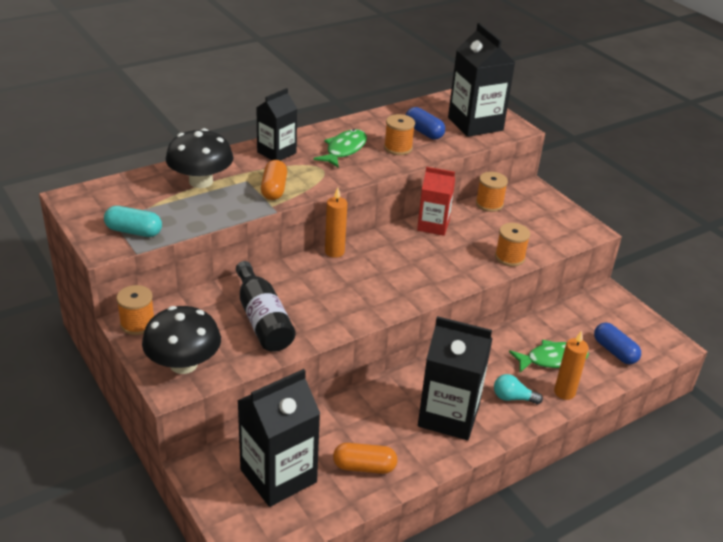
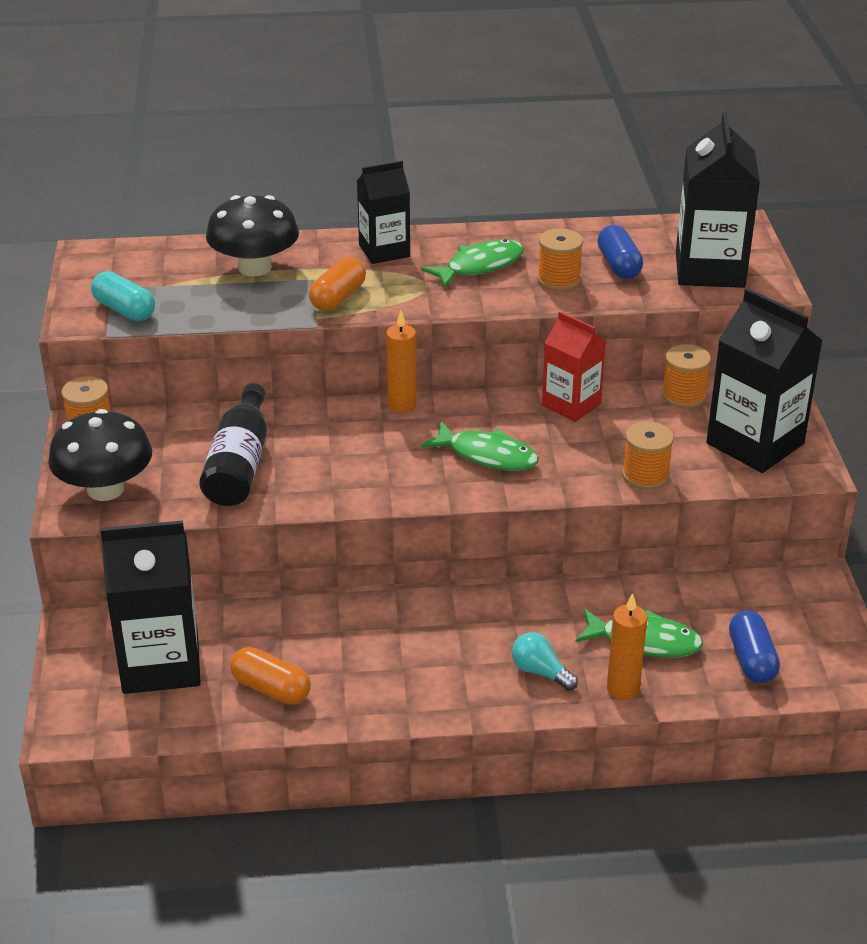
camera: 30 degrees right, 0 degrees up
black carton [418,316,493,440] -> black carton moved to [706,288,823,473]
none -> green fish [421,421,539,471]

